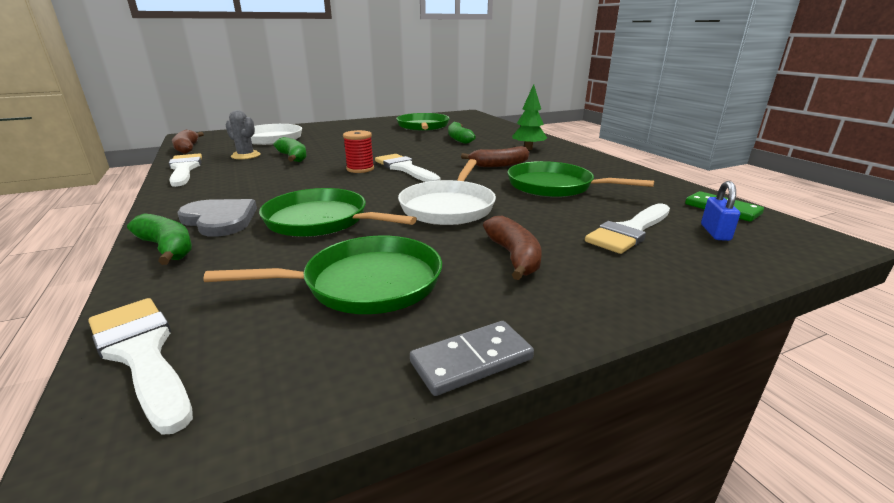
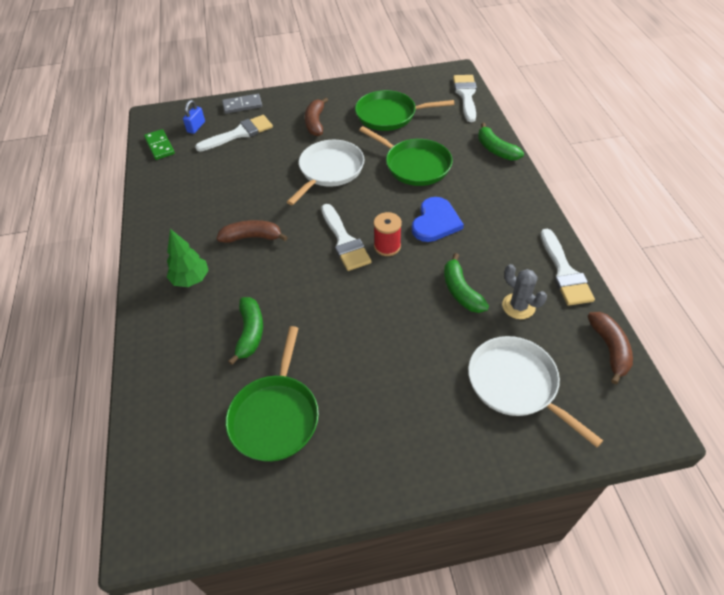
camera: 165 degrees left, 25 degrees up
white brush [88,298,193,435] -> white brush turned 150 degrees counterclockwise [453,75,477,122]
grey heart [177,199,257,237] -> none
grey domino [410,321,534,396] -> grey domino moved to [222,94,262,114]
green pan [507,161,654,197] -> none
none -> blue heart [412,197,464,242]

